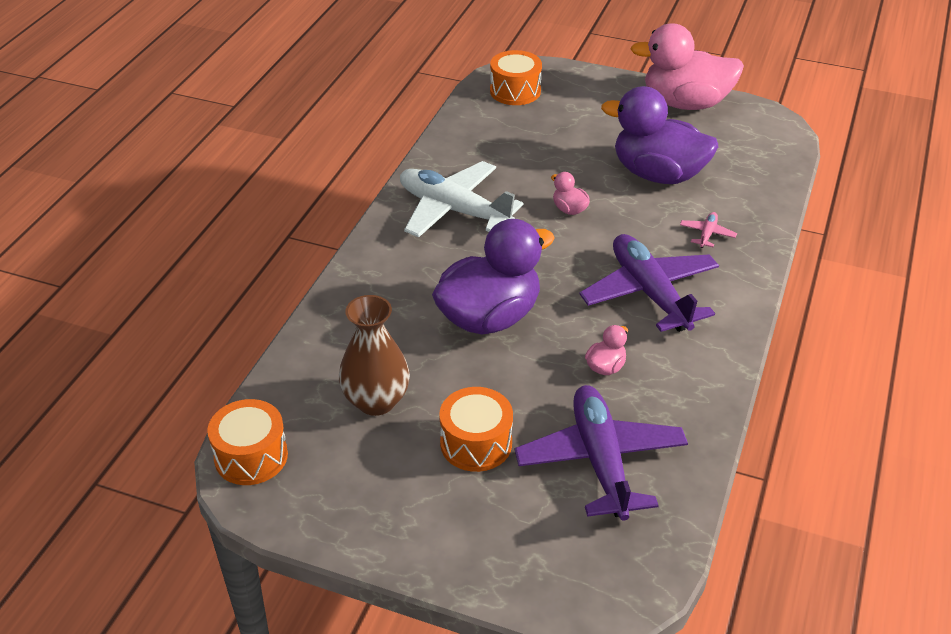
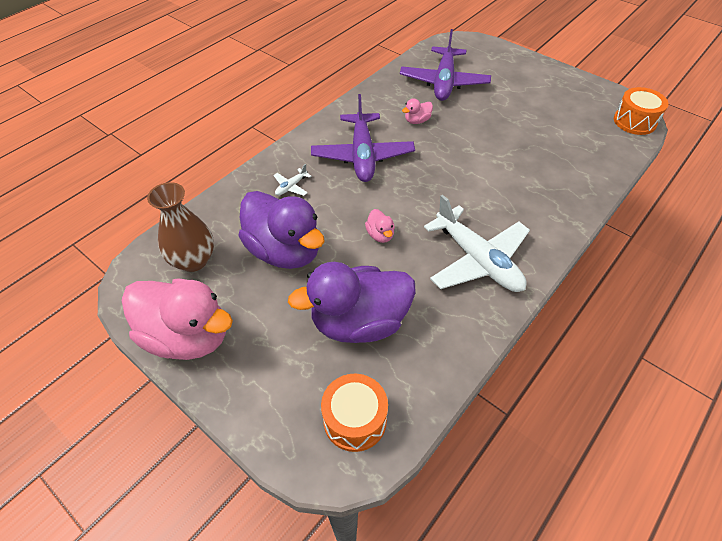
camera: 160 degrees left, 10 degrees up
brown vase [339,295,410,416] -> brown vase moved to [147,182,214,272]
purple duck [432,219,555,335] -> purple duck moved to [288,262,416,343]
orange drum [439,387,513,472] -> none
pink plane [680,212,737,248] -> white plane [273,164,311,196]

